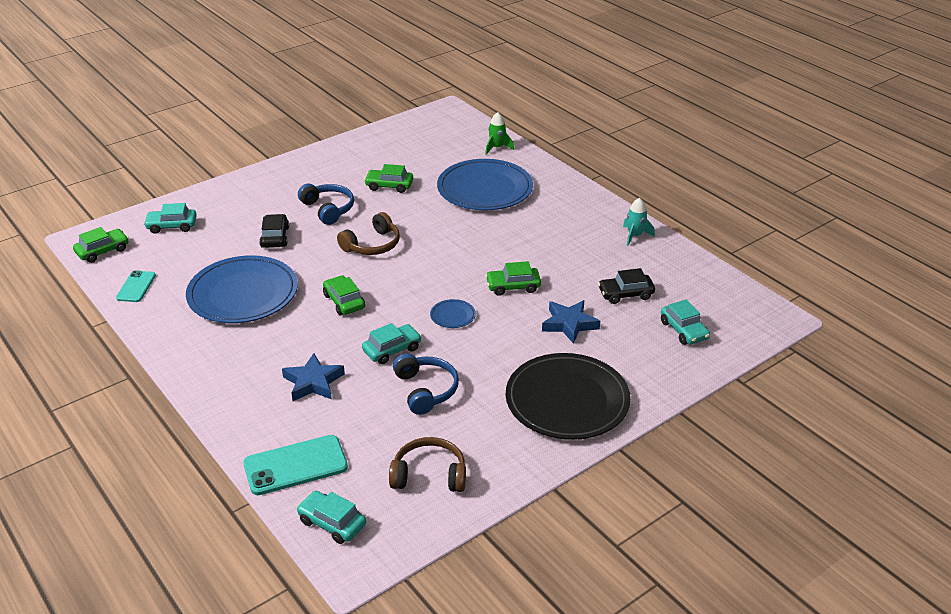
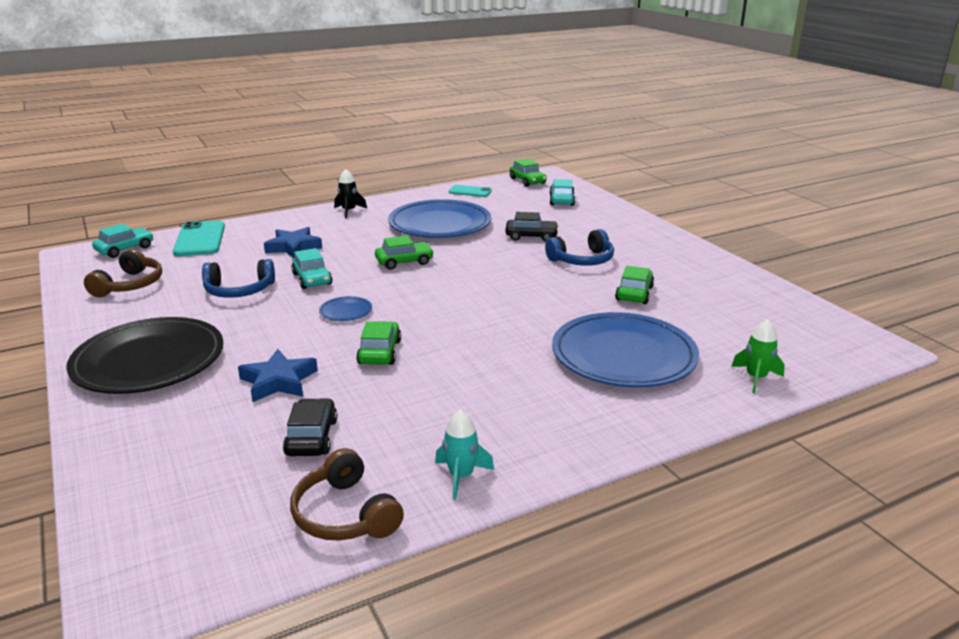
camera: 100 degrees right, 10 degrees down
brown headphones [337,212,400,255] -> brown headphones moved to [290,448,404,540]
turquoise car [661,300,710,345] -> none
none -> black rocket [334,169,367,218]

